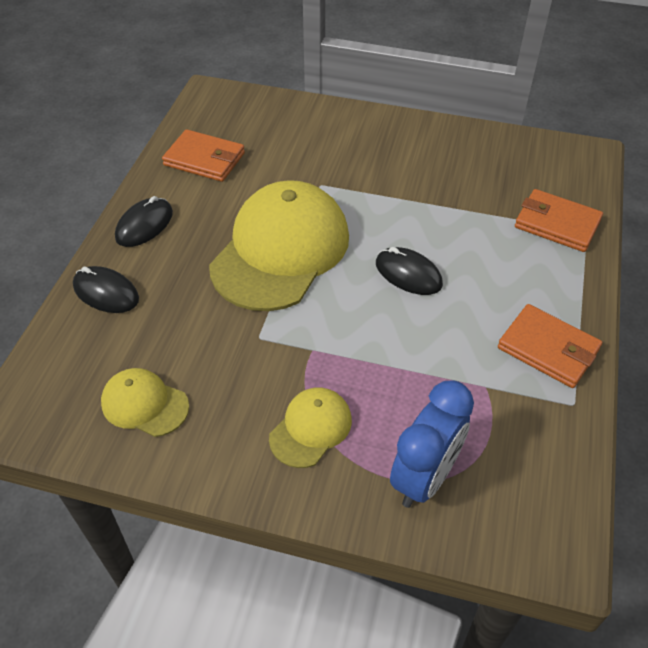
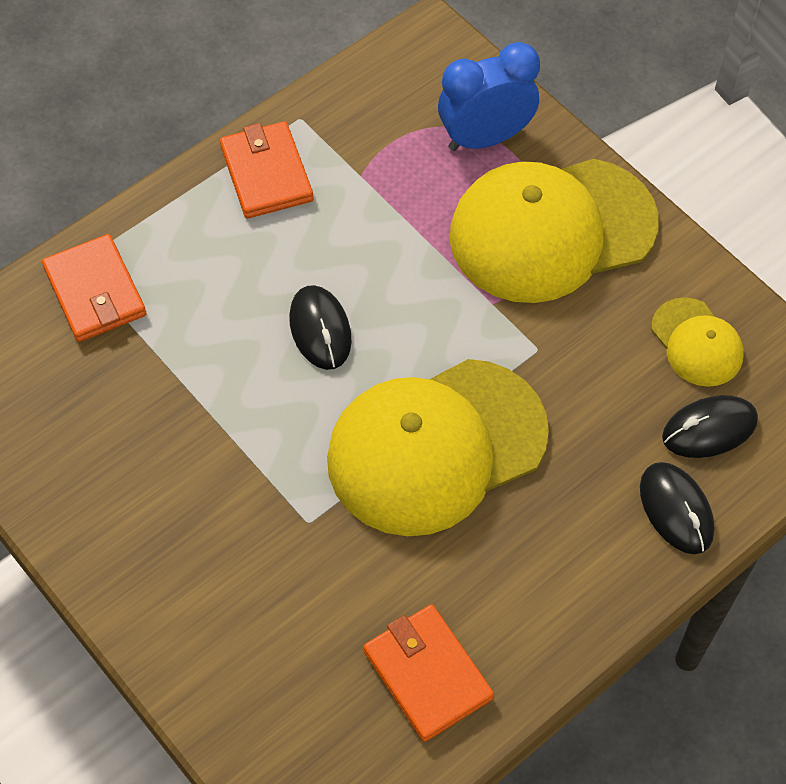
camera: 145 degrees left, 10 degrees up
black mouse [115,196,173,247] -> black mouse moved to [662,395,758,458]
yellow cap [269,388,352,468] -> yellow cap [450,159,659,303], size x2.10

